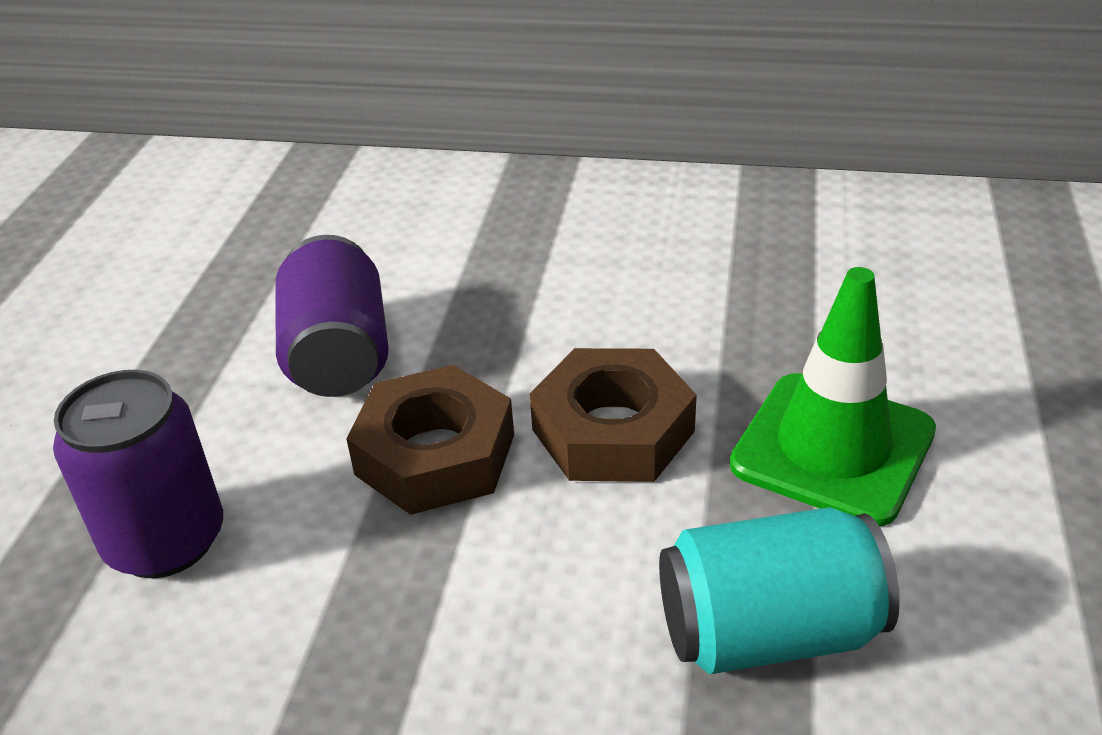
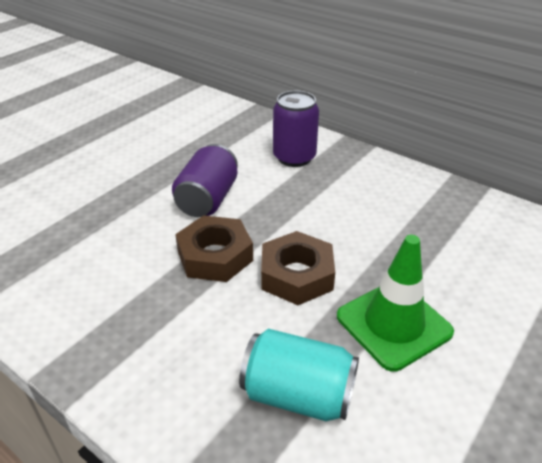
camera: 25 degrees right, 0 degrees up
purple can [53,370,223,578] -> purple can moved to [273,91,319,167]

